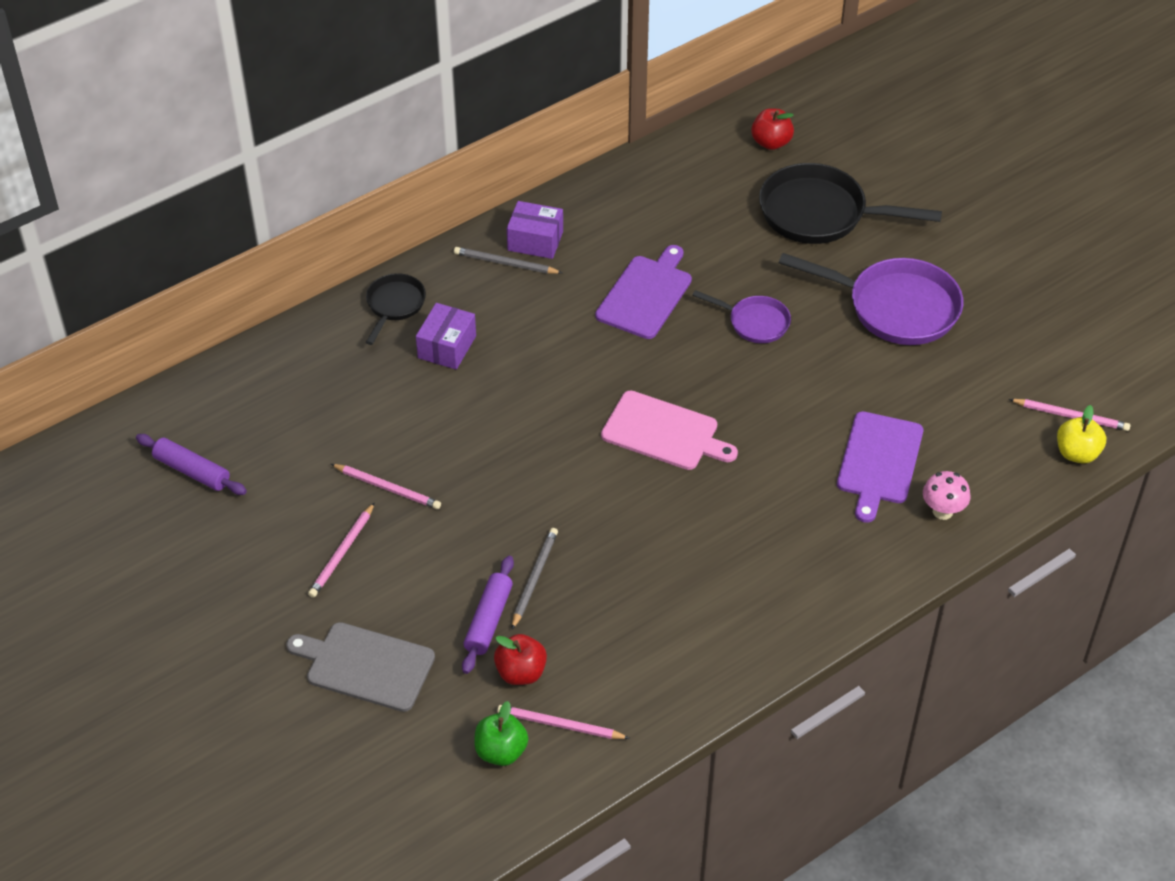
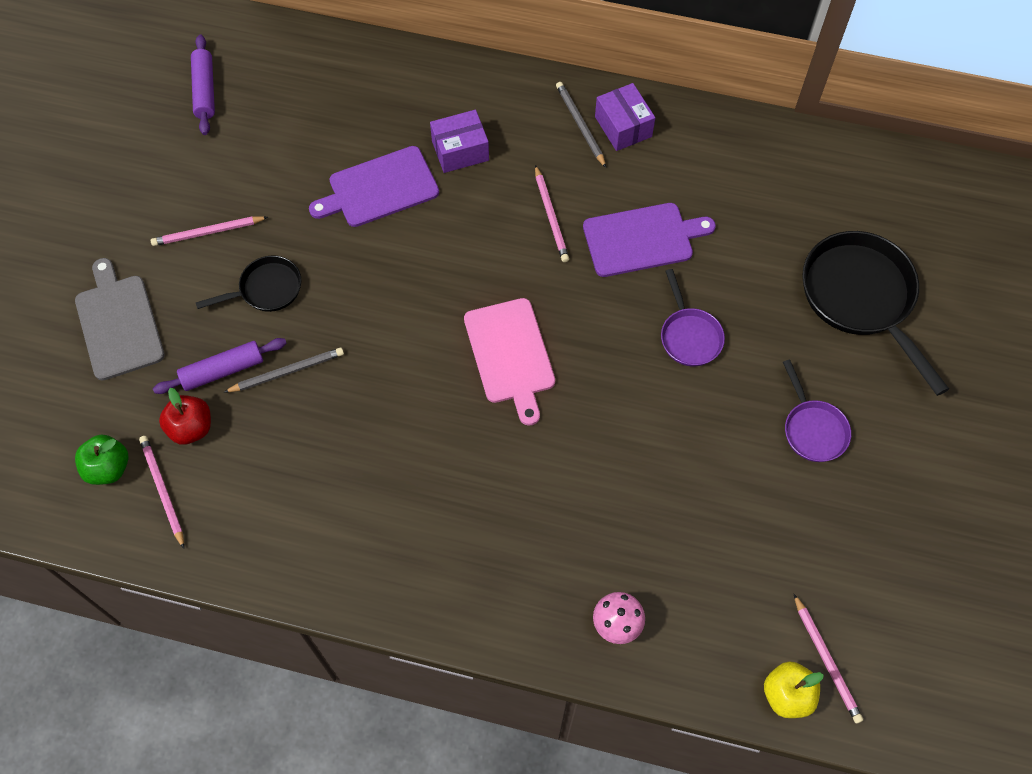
camera: 50 degrees right, 15 degrees up
pink pencil [331,464,441,509] -> pink pencil moved to [535,165,569,262]
black pan [366,273,426,345] -> black pan moved to [196,255,301,312]
red apple [751,108,794,150] -> none
purple pan [779,253,963,345] -> purple pan [783,360,851,462], size x0.54
purple cutting board [837,411,923,523] -> purple cutting board moved to [309,146,439,227]

